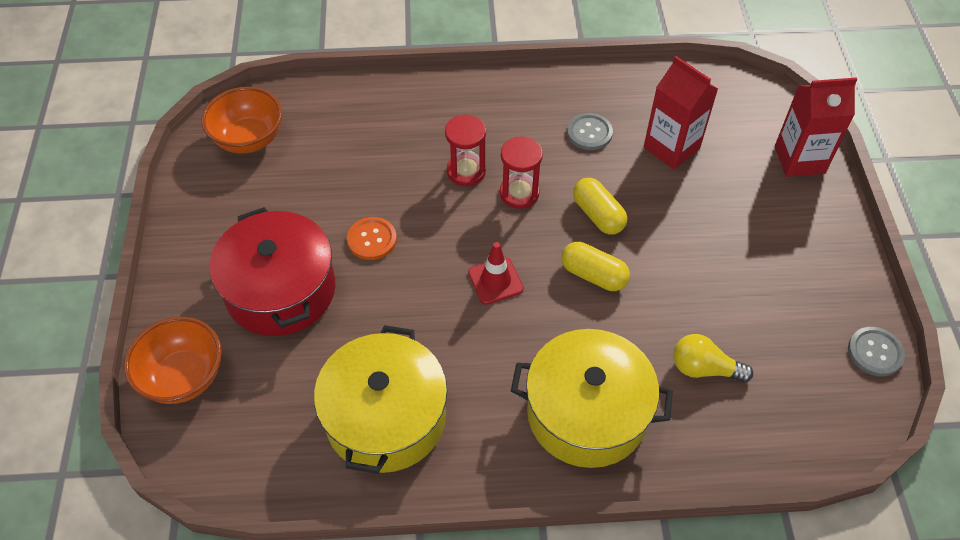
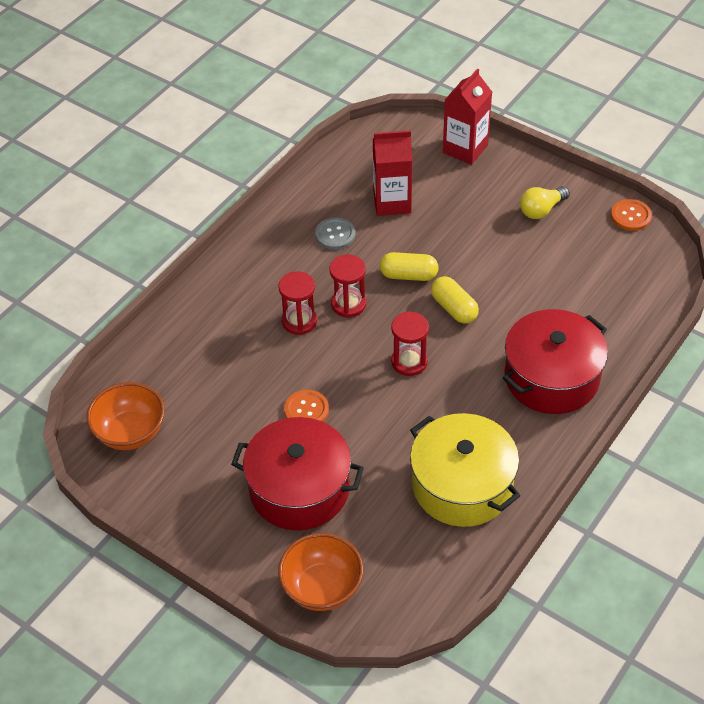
camera: 50 degrees left, 5 degrees down
red traffic cone [468,242,524,305] -> red hourglass [391,311,429,376]
yellow pot [511,329,673,468] -> red pot [503,309,608,414]
yellow capsule [561,242,630,291] -> yellow capsule turned 75 degrees clockwise [431,276,479,324]
yellow light bulb [673,334,753,383] -> yellow light bulb moved to [520,187,570,219]
grey button [848,327,905,376] -> orange button [611,199,652,231]

